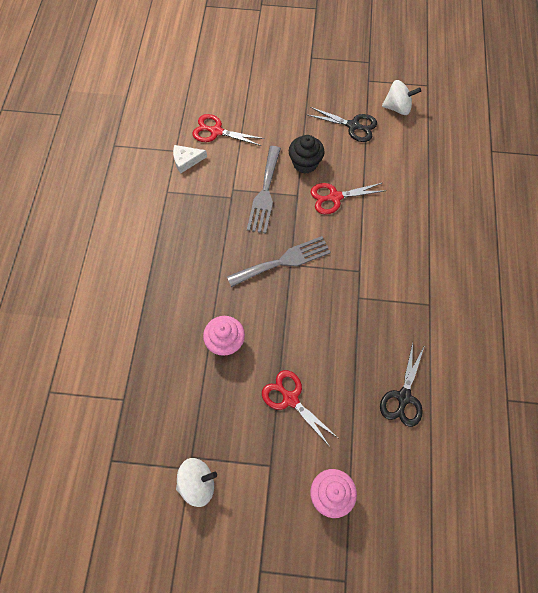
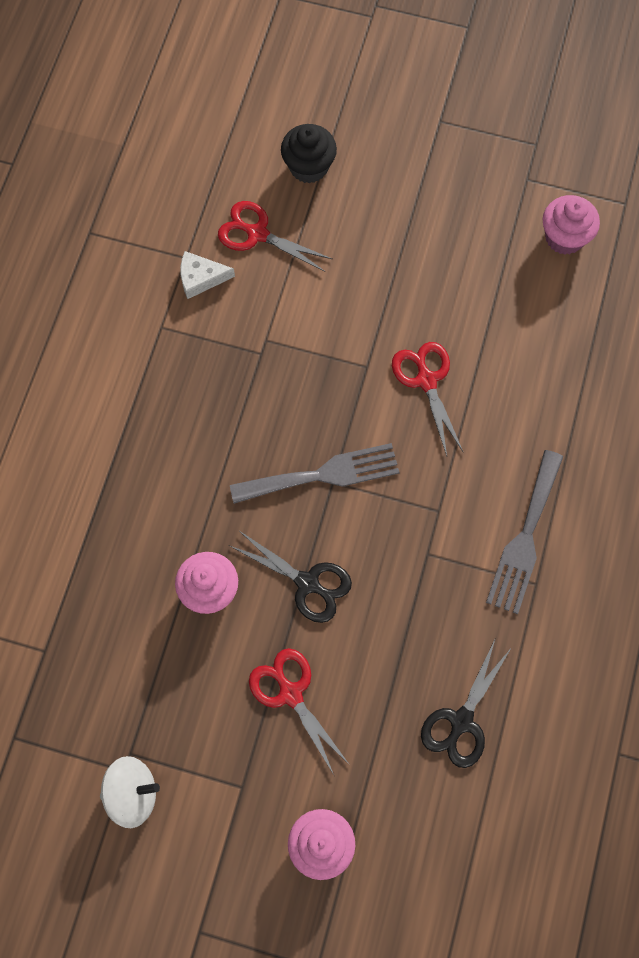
camera: 10 degrees right, 5 degrees up
grey fork [247,146,281,233] -> grey fork moved to [486,450,563,614]
black cupcake [289,135,325,174] -> black cupcake moved to [281,124,337,184]
black scissors [306,107,377,142] -> black scissors moved to [230,530,352,623]
red scissors [310,183,384,214] -> red scissors turned 75 degrees clockwise [392,342,463,456]
white spinning top [382,80,421,115] -> pink cupcake [543,195,600,255]

